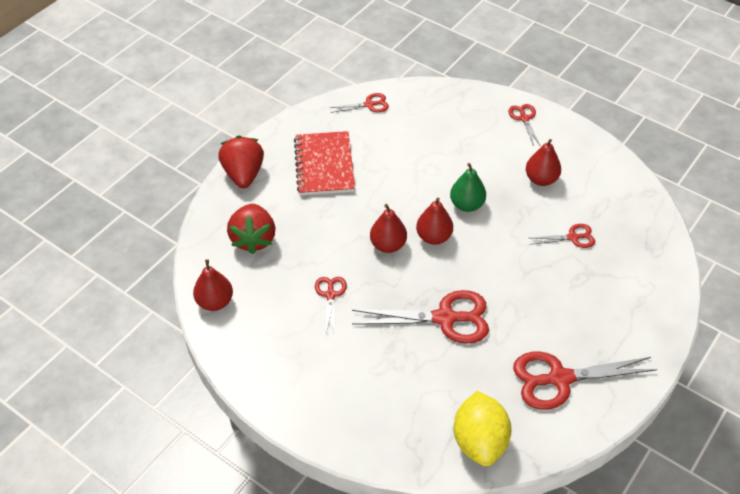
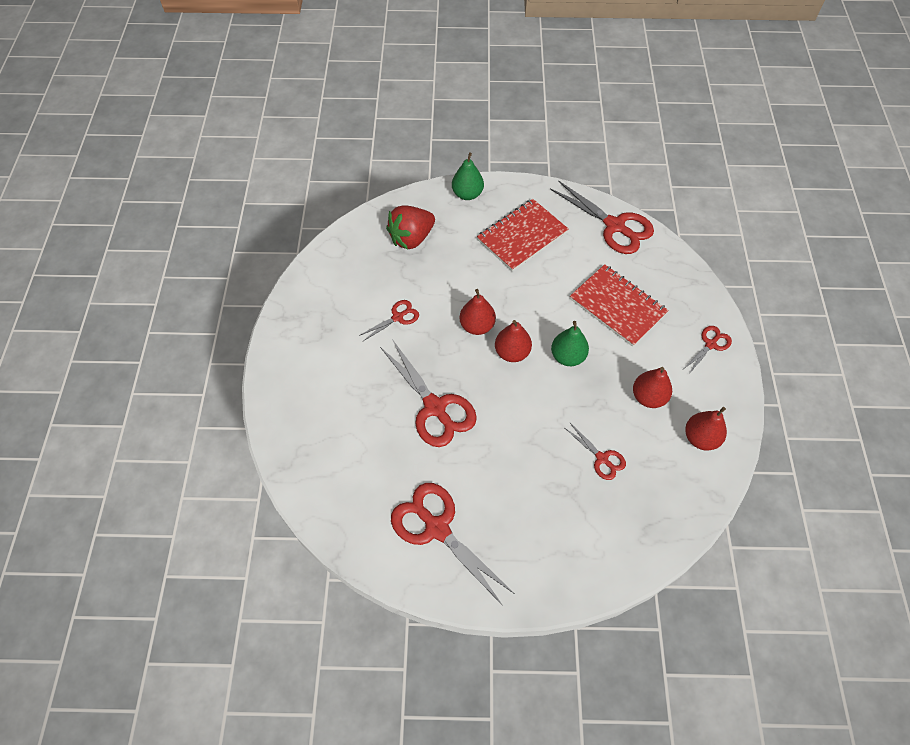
camera: 55 degrees right, 10 degrees up
red pear [193,259,233,311] -> red pear moved to [685,407,727,451]
red strawberry [218,135,264,188] -> green pear [452,153,484,200]
red scissors [329,93,389,113] -> red scissors [550,180,654,254], size x1.92
yellow lemon [454,391,512,466] -> none
none -> red notebook [570,264,669,347]

